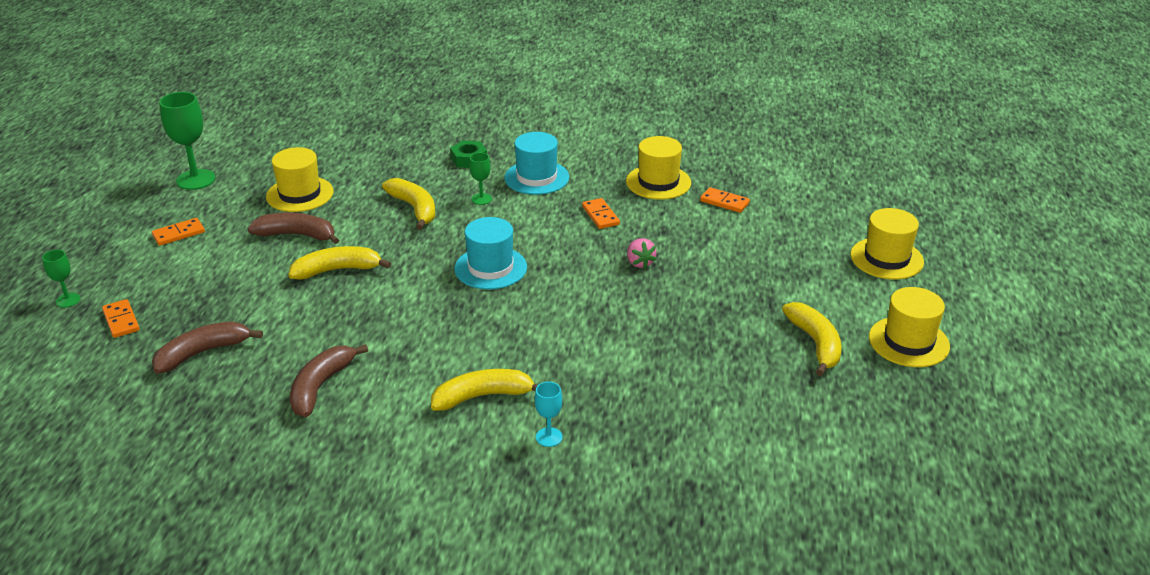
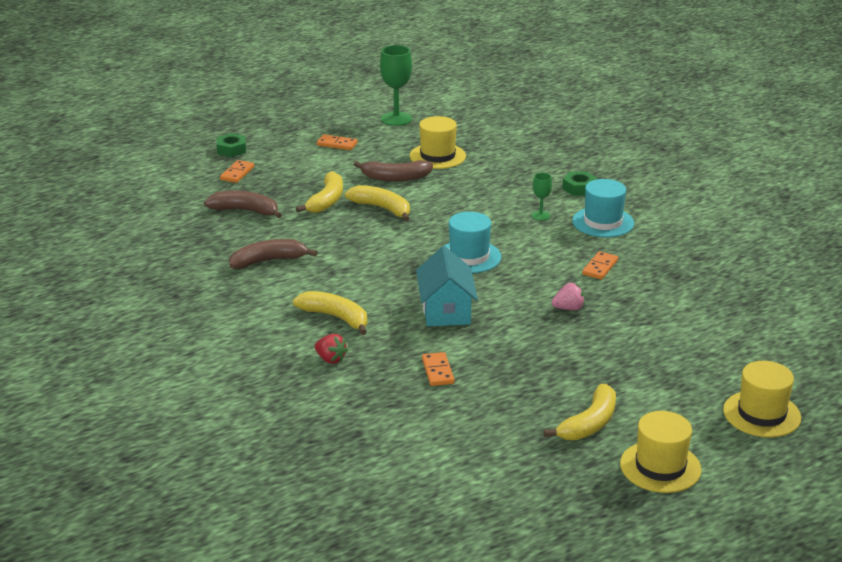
camera: 50 degrees right, 5 degrees down
green goblet [42,250,80,308] -> green nut [217,133,246,157]
brown banana [247,212,339,244] -> brown banana turned 120 degrees clockwise [354,160,433,181]
yellow banana [382,178,435,230] -> yellow banana moved to [296,171,343,213]
turquoise goblet [535,382,563,447] -> red strawberry [315,334,348,364]
yellow hat [626,136,691,200] -> none
pink strawberry [627,238,657,269] -> pink strawberry turned 135 degrees counterclockwise [552,283,585,310]
orange domino [700,187,750,213] -> orange domino moved to [422,352,455,386]
none -> turquoise house [416,246,478,326]

